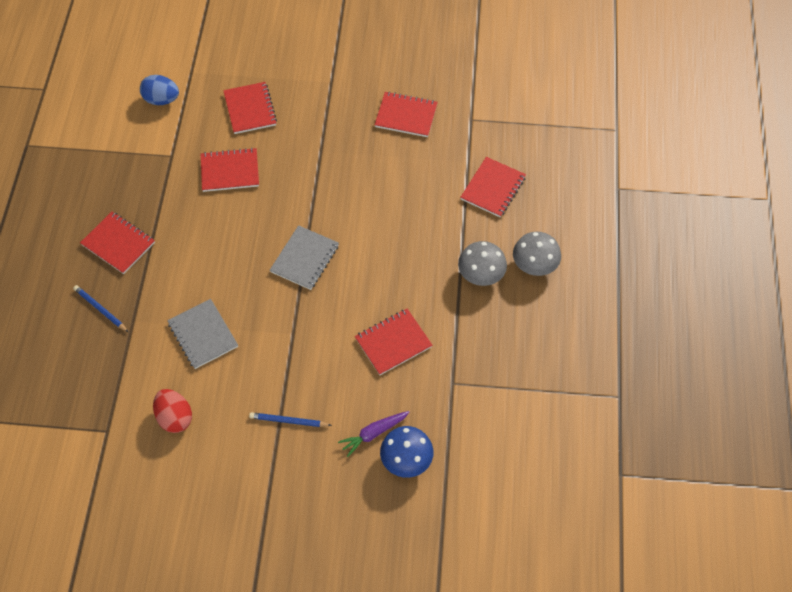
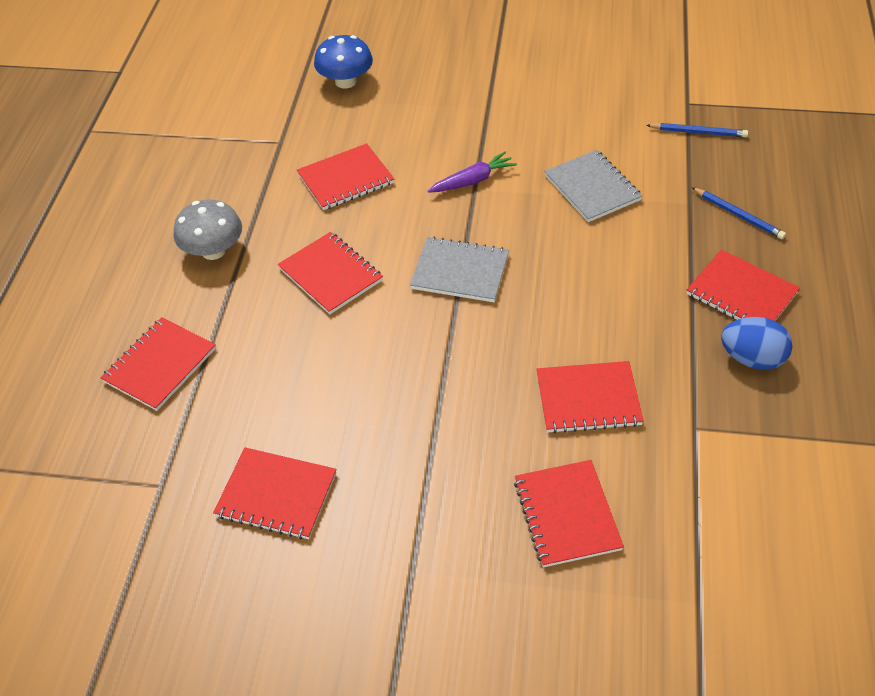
camera: 175 degrees left, 10 degrees down
blue egg [140,75,179,105] -> blue egg moved to [721,317,793,370]
red egg [153,389,192,433] -> none
blue pencil [249,412,332,427] -> blue pencil moved to [646,123,748,137]
grey notebook [270,225,339,290] -> grey notebook turned 75 degrees clockwise [410,237,509,302]
purple carrot [338,411,409,457] -> purple carrot moved to [428,152,517,193]
grey mushroom [513,232,561,276] -> none
none -> red notebook [277,232,383,315]

